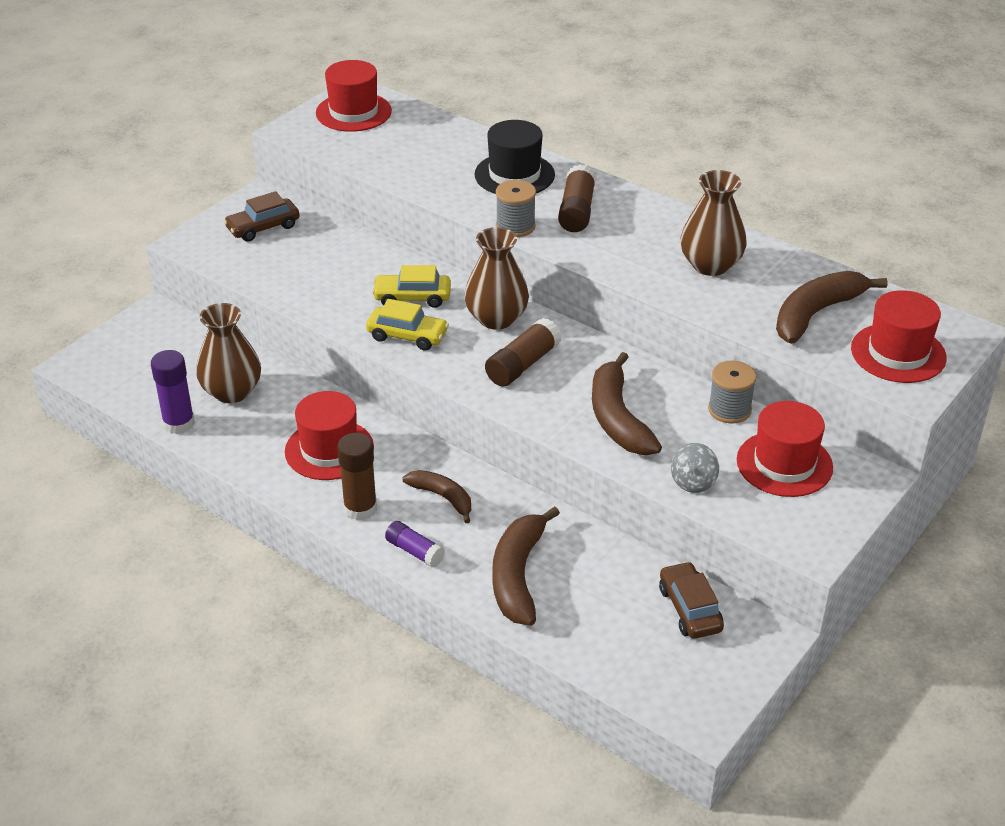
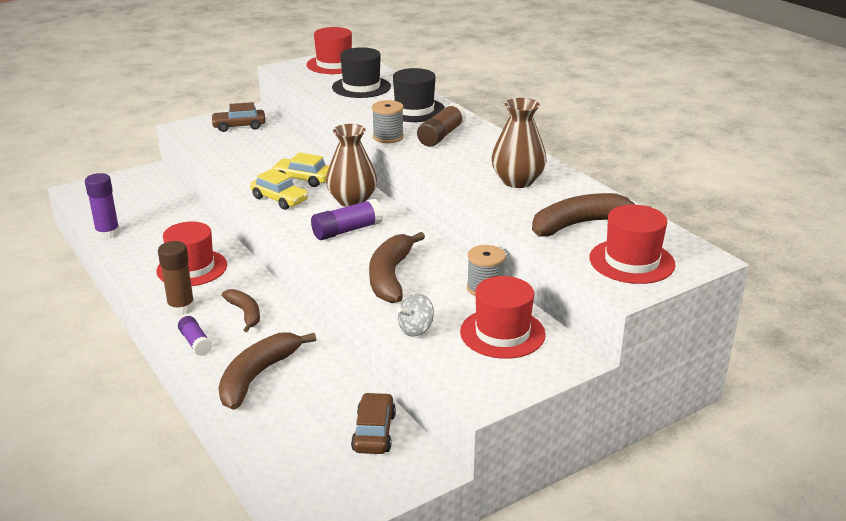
camera: 20 degrees right, 10 degrees down
brown vase [196,303,261,403] -> none
brown glue stick [485,318,562,386] -> purple glue stick [311,199,383,240]
none -> black hat [332,47,391,98]

